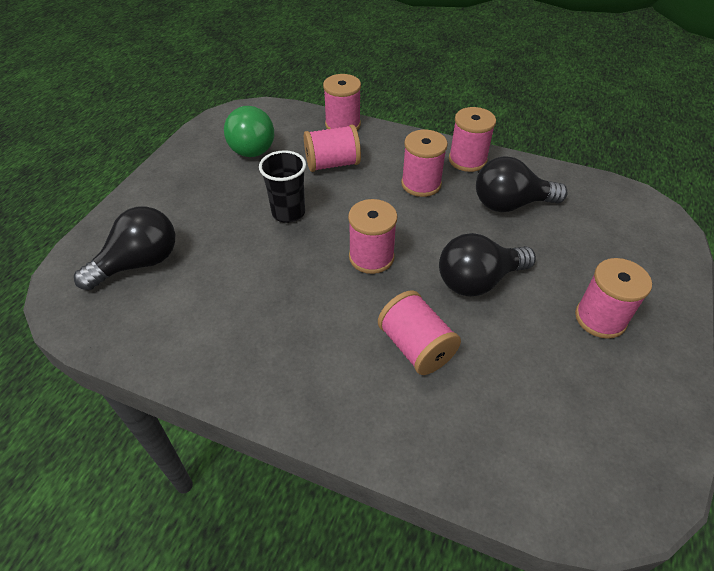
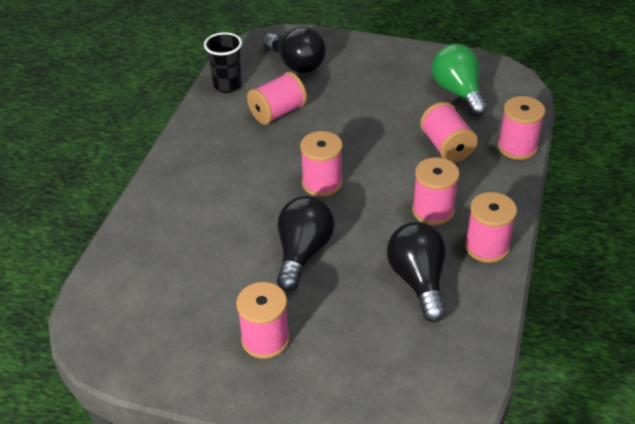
camera: 85 degrees right, 5 degrees down
green light bulb [224,106,274,157] -> green light bulb turned 90 degrees clockwise [432,44,488,116]
black cup [259,150,306,223] -> black cup moved to [204,32,242,93]
pink spool [378,290,461,375] -> pink spool moved to [247,72,307,125]
black light bulb [439,233,536,296] -> black light bulb turned 45 degrees clockwise [277,196,335,292]

